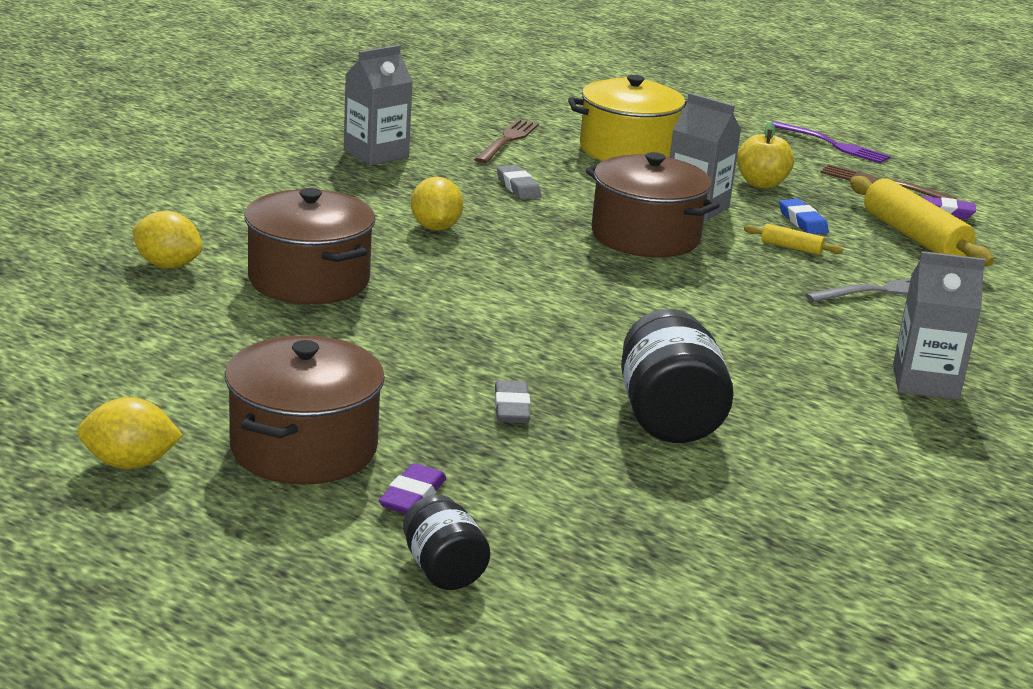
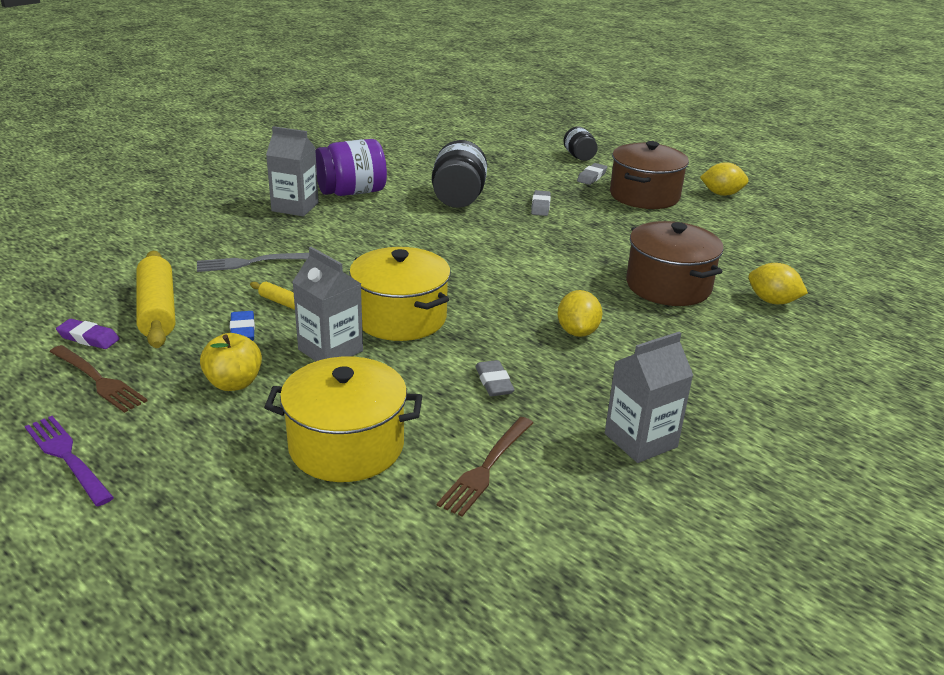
camera: 170 degrees left, 5 degrees up
purple eraser [379,463,447,514] -> grey eraser [577,163,607,185]
brown pot [586,152,720,257] -> yellow pot [349,247,451,341]
none -> purple jar [316,139,387,196]

